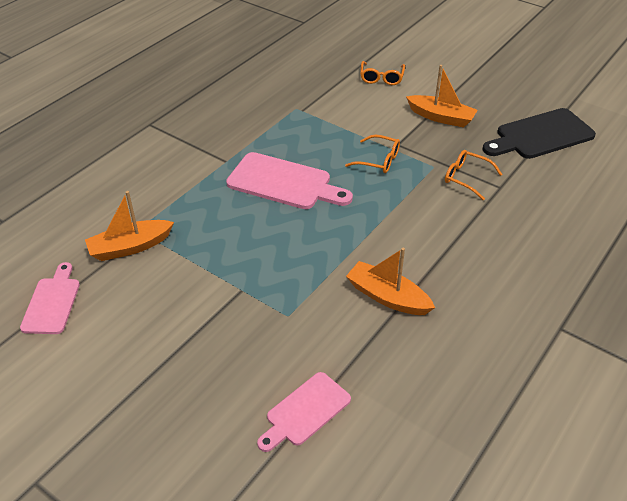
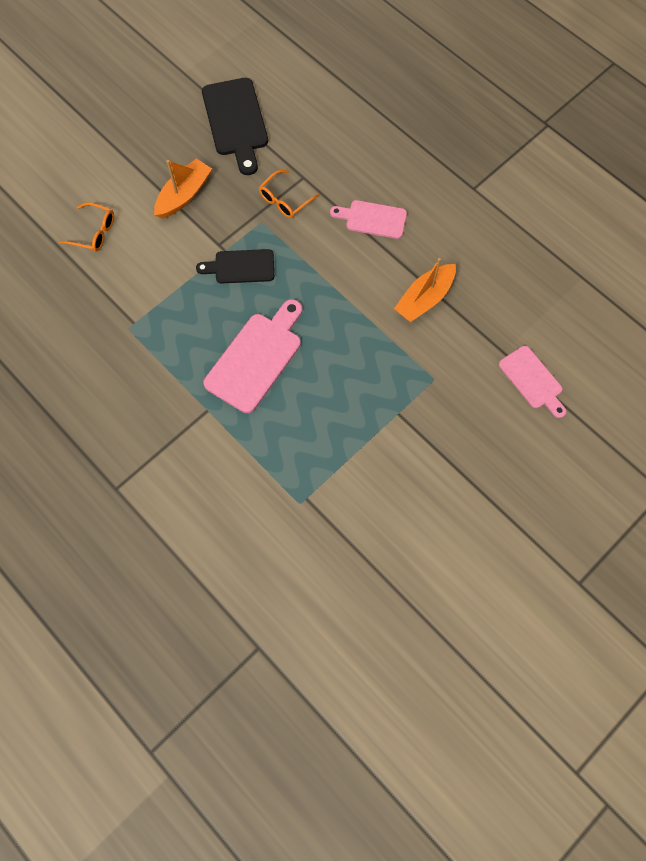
camera: 80 degrees left, 25 degrees up
pink cutting board [20,262,80,334] -> pink cutting board moved to [330,200,407,239]
orange boat [85,191,174,261] -> none
orange glasses [345,135,400,173] -> black cutting board [196,249,274,284]

